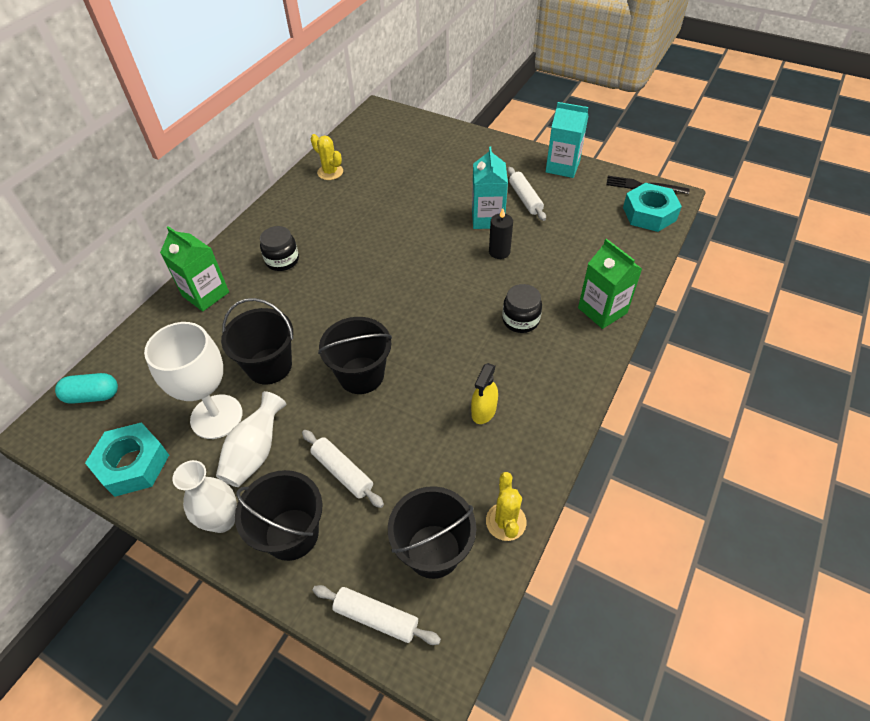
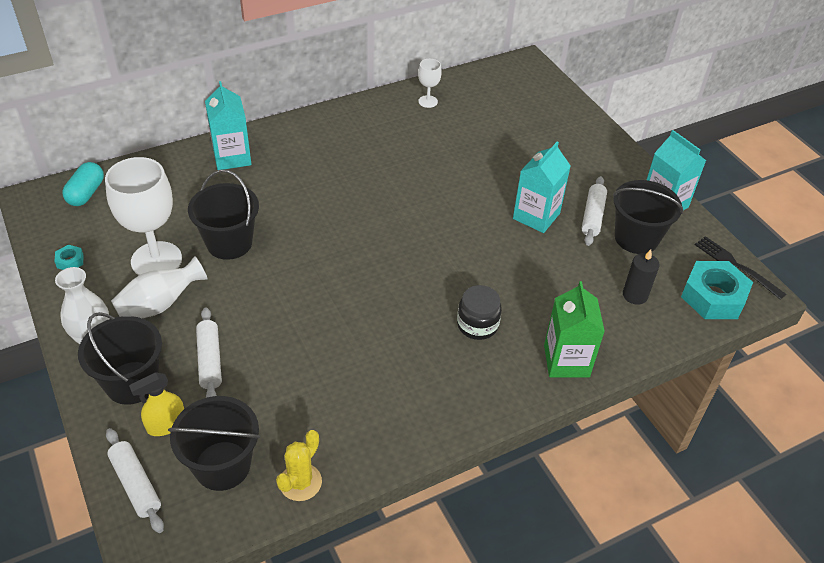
camera: 30 degrees right, 5 degrees down
turquoise capsule [55,373,118,404] -> turquoise capsule turned 75 degrees clockwise [62,162,104,206]
turquoise nut [85,422,169,497] -> turquoise nut [55,245,84,270], size x0.43
green carton [160,226,229,311] -> turquoise carton [205,81,252,170]
black jar [260,226,299,271] -> none
yellow cactus [311,134,343,180] -> white goblet [418,59,442,108]
black bucket [318,317,392,394] -> black bucket moved to [613,180,683,254]
yellow spray bottle [471,363,498,424] -> yellow spray bottle moved to [129,372,184,436]
black candle [489,208,513,259] -> black candle moved to [623,249,660,305]

